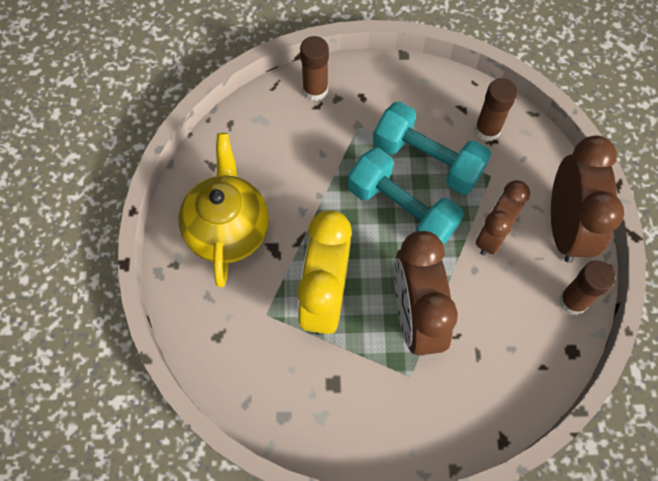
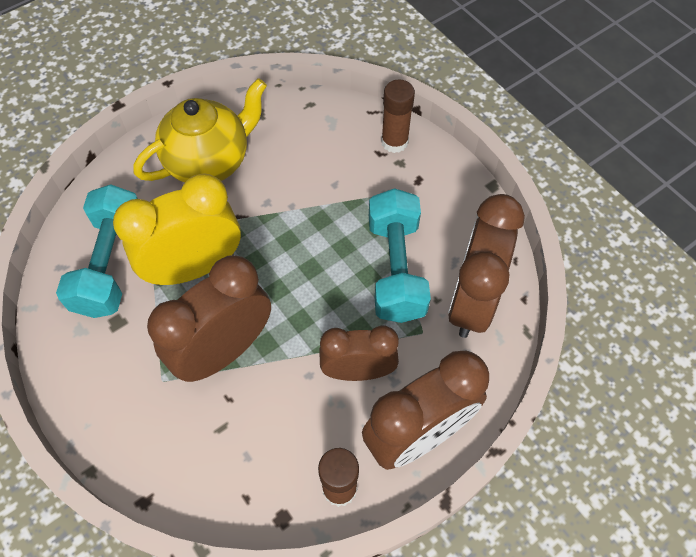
camera: 55 degrees right, 5 degrees down
turquoise dumbbell [348,148,464,245] -> turquoise dumbbell moved to [56,184,138,318]
brown glue stick [475,78,517,141] -> brown clock [448,194,525,338]

